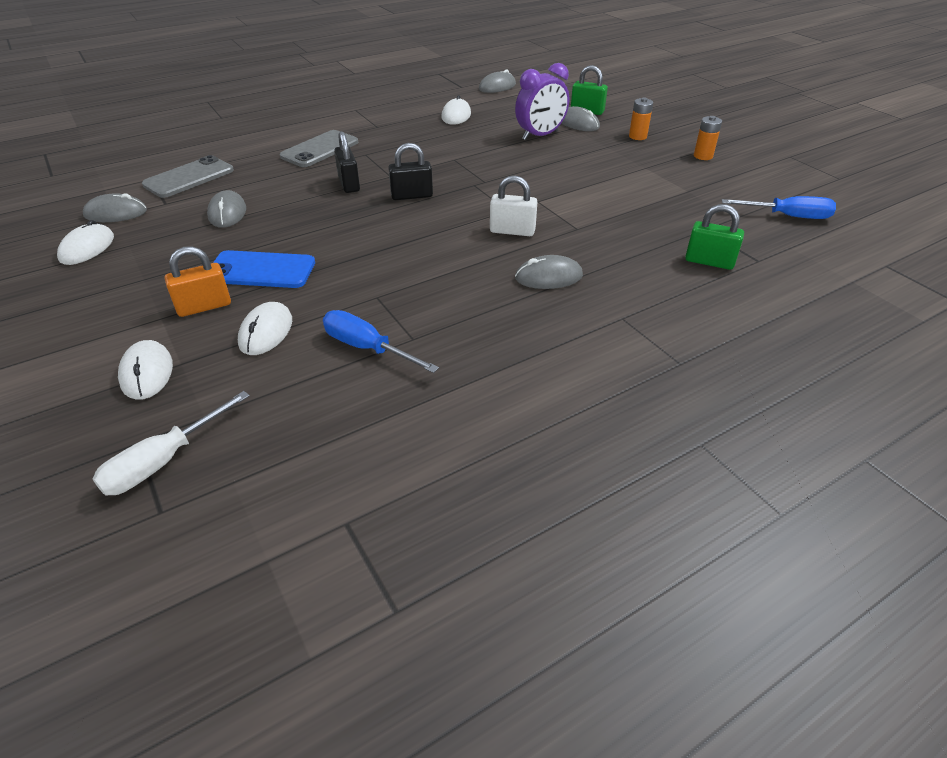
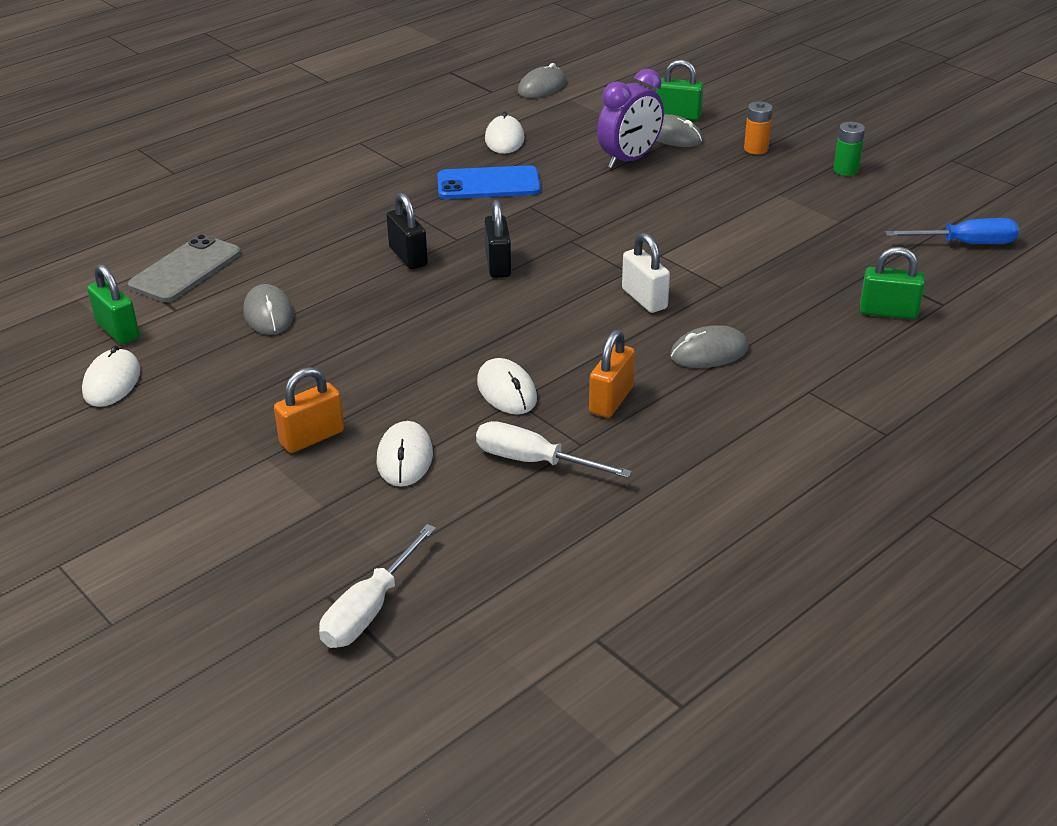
camera: 10 degrees left, 5 degrees down
grey mouse [83,193,147,222] -> green padlock [87,264,140,345]
white mouse [118,340,173,400] -> white mouse moved to [477,358,537,414]
blue phone [213,250,315,288] -> blue phone moved to [437,165,541,199]
grey phone [280,130,358,167] -> none
blue screwdriver [323,310,439,373] -> white screwdriver [476,421,632,478]
black padlock [388,143,433,200] -> black padlock turned 75 degrees counterclockwise [485,200,511,278]
white padlock [490,175,537,236] -> white padlock turned 60 degrees clockwise [622,232,670,313]
orange battery [694,116,722,160] -> green battery [833,122,865,176]
none -> orange padlock [589,330,635,418]

